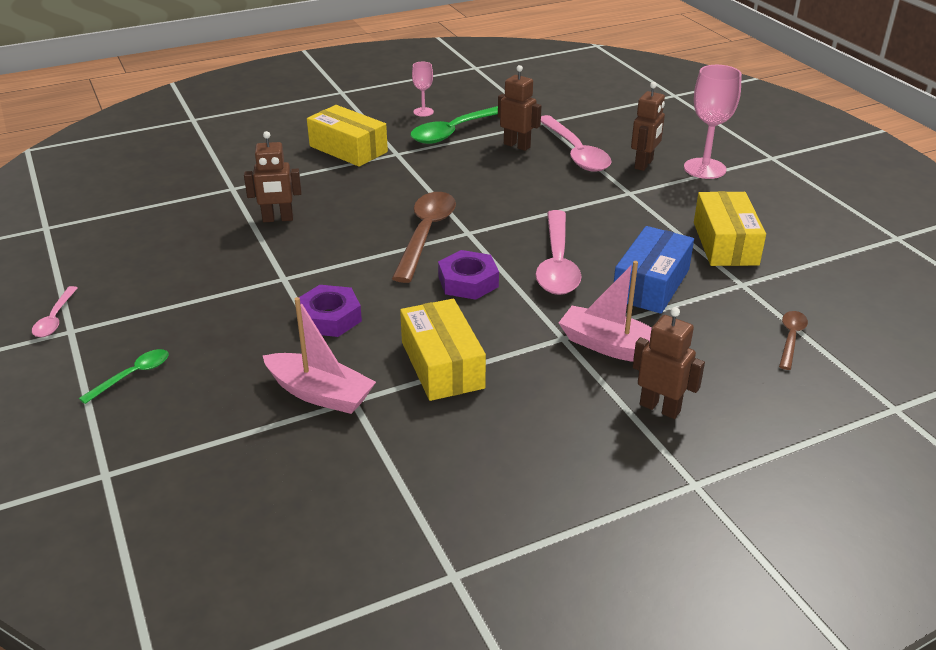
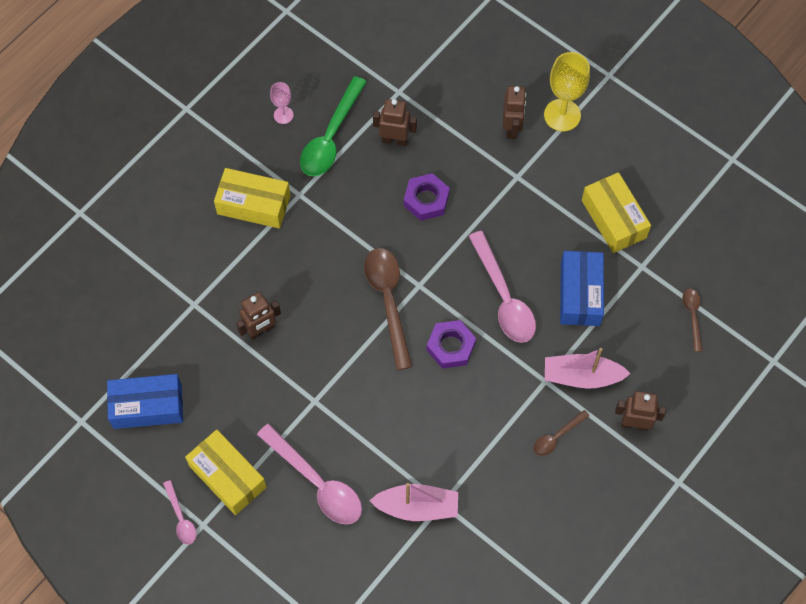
camera: 25 degrees left, 30 degrees up
green spoon [79,349,169,404] -> none
purple nut [299,285,362,337] -> purple nut moved to [404,173,450,221]
yellow box [400,299,486,401] -> yellow box moved to [185,429,267,515]
pink spoon [541,115,611,172] -> pink spoon moved to [257,424,362,524]
pink goblet [684,65,742,179] -> yellow goblet [544,52,590,131]
none -> blue box [107,374,183,429]
none -> brown spoon [533,410,589,456]

